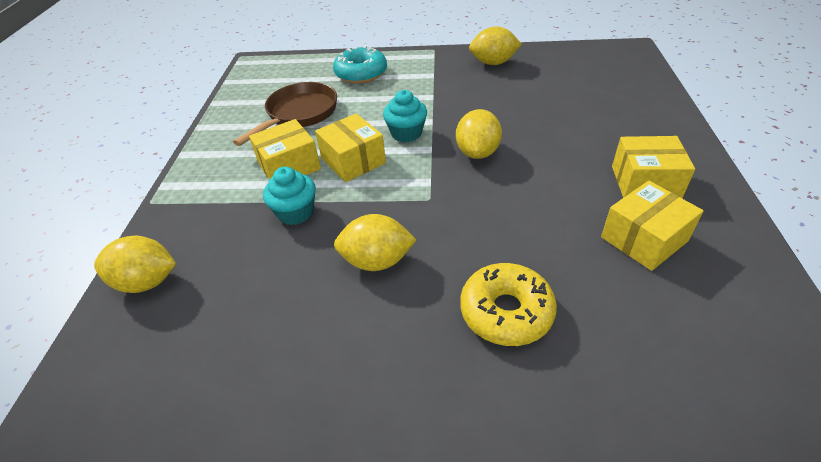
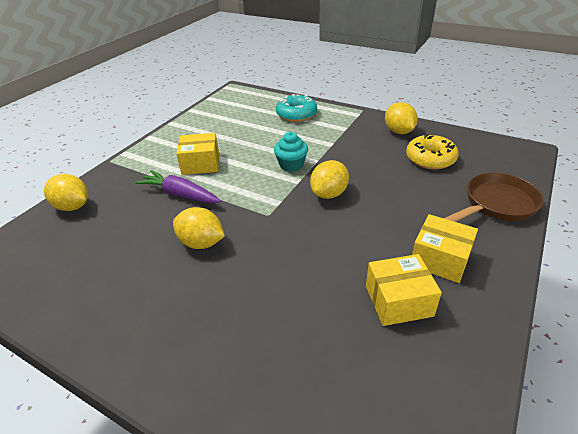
camera: 25 degrees right, 5 degrees down
brown pan [233,82,337,146] -> brown pan moved to [444,173,544,222]
turquoise cupcake [263,167,316,225] -> purple carrot [135,170,221,203]
yellow box [315,113,386,182] -> none
yellow donut [460,263,557,346] -> yellow donut moved to [406,135,459,169]
yellow lemon [469,27,522,65] -> yellow lemon turned 45 degrees clockwise [385,102,418,134]

